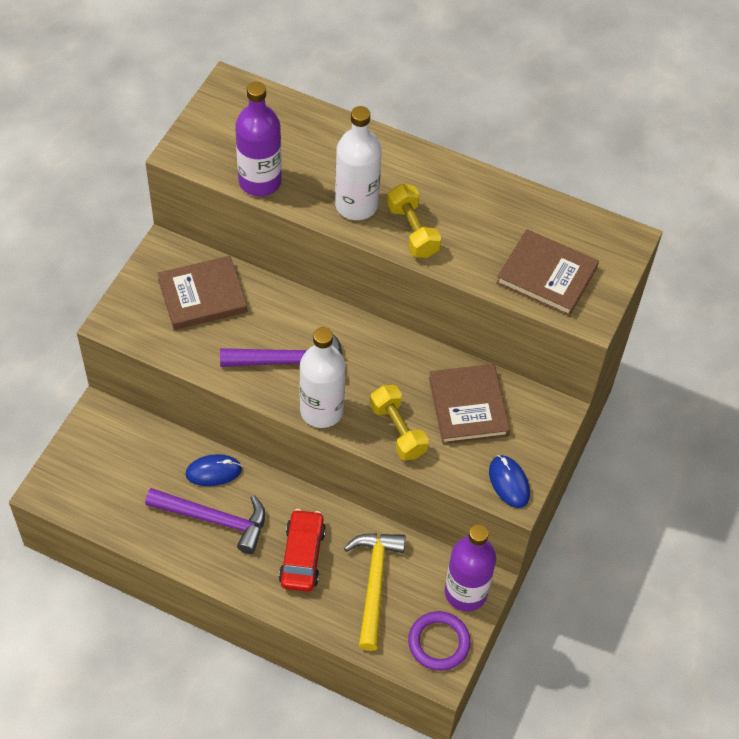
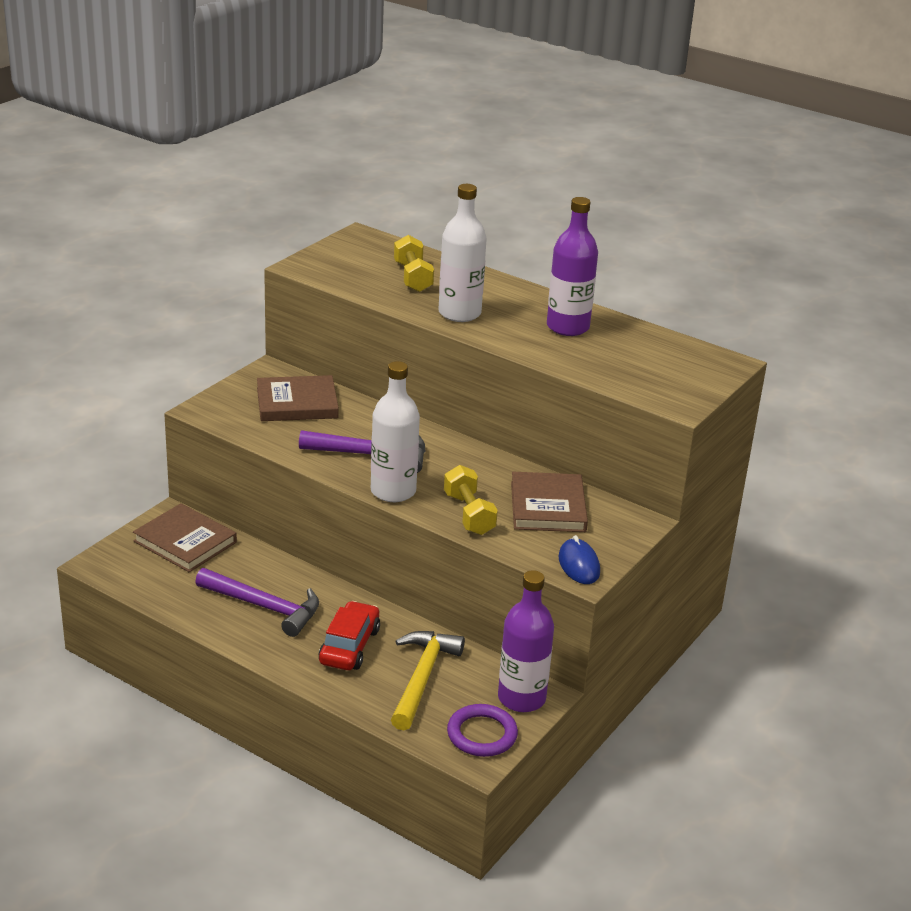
camera: 10 degrees right, 25 degrees down
blue mouse [186,454,242,486] -> none
purple bottle [235,82,282,196] -> purple bottle moved to [547,197,598,336]
yellow dumbbell [387,184,441,258] -> yellow dumbbell moved to [394,235,434,292]
brown book [496,229,599,316] -> brown book moved to [133,503,237,572]

